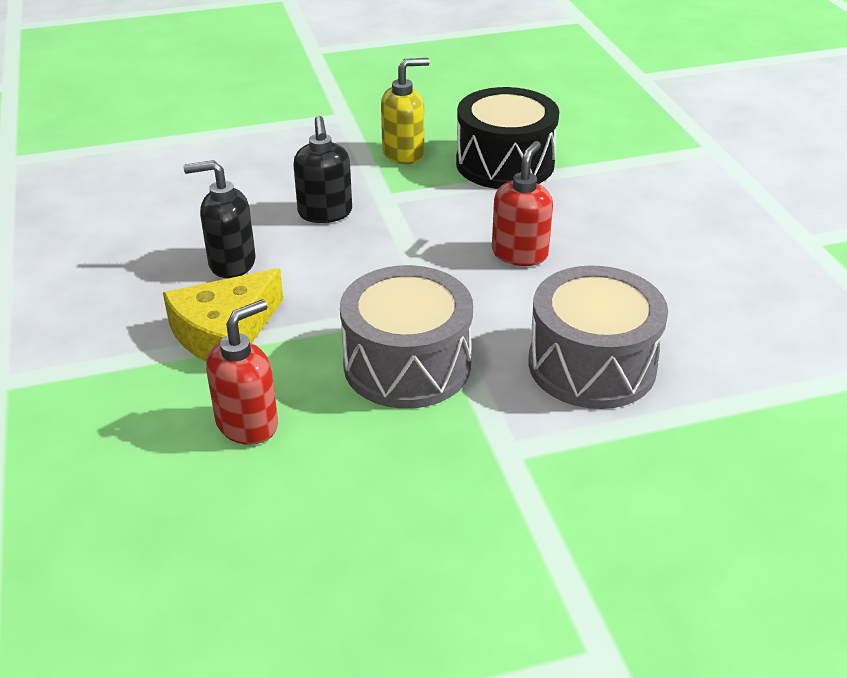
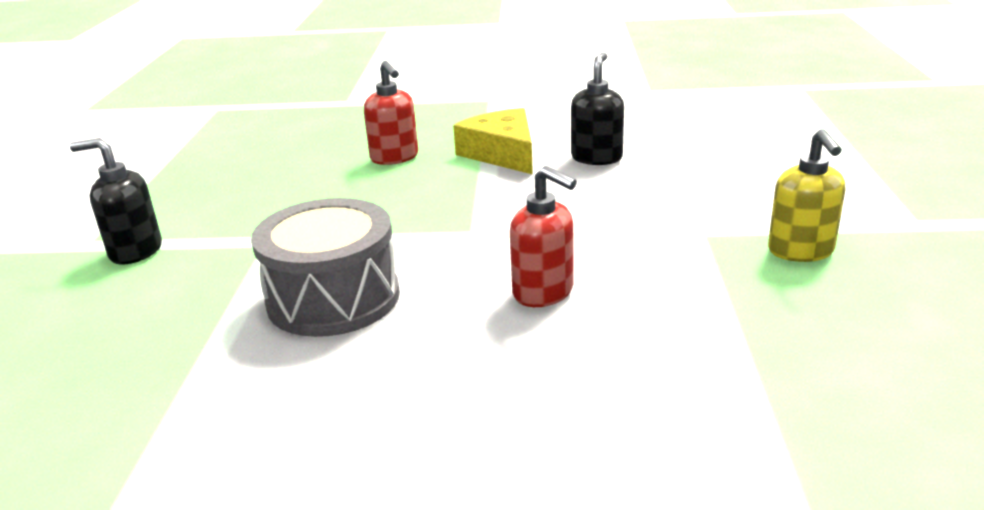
camera: 110 degrees right, 10 degrees down
black soap dispenser [293,116,352,223] -> black soap dispenser moved to [70,138,162,265]
grey drum [340,265,473,409] -> none
black drum [456,87,559,189] -> none

